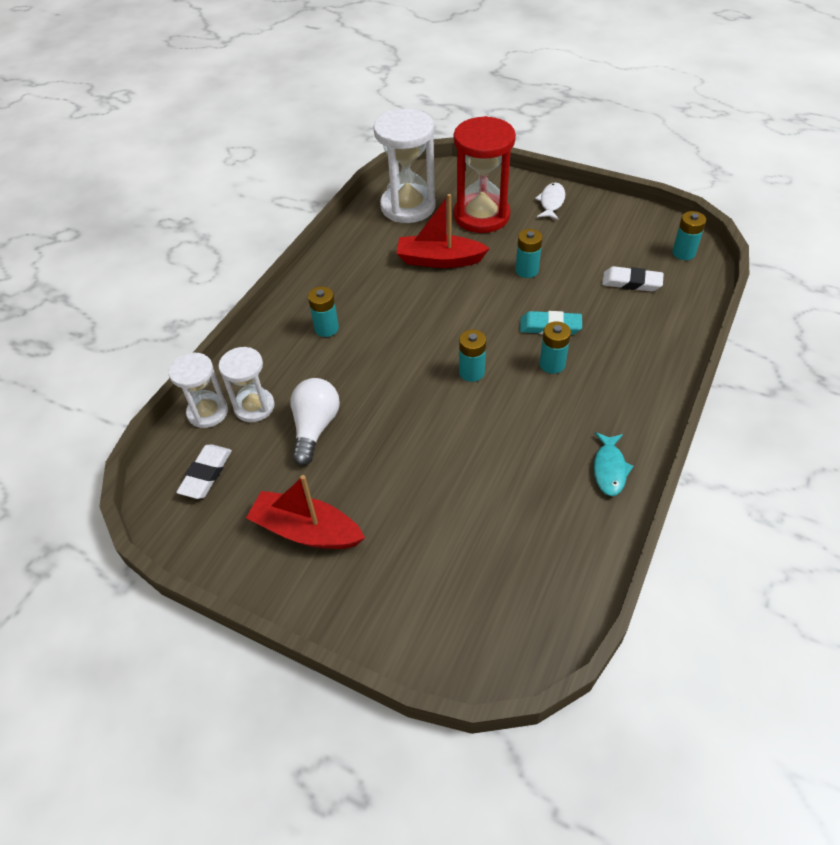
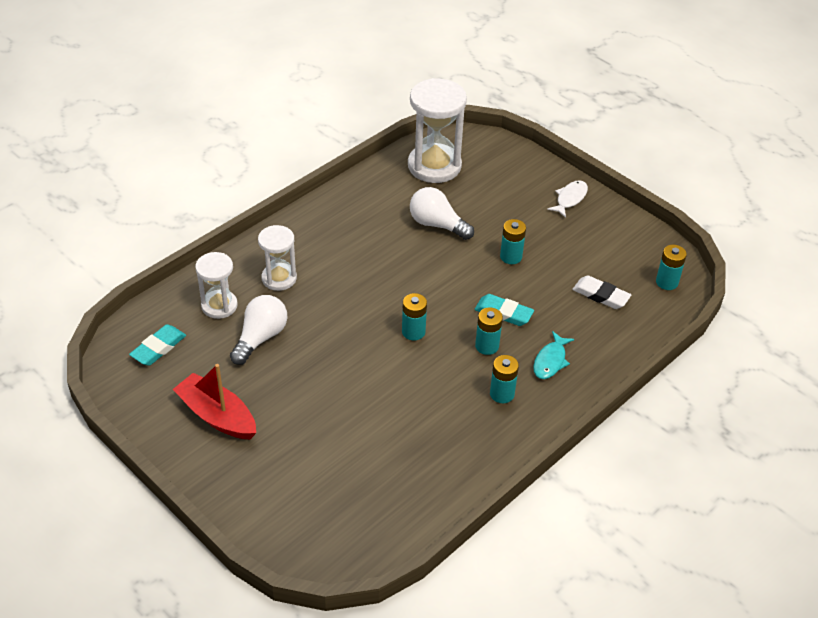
camera: 15 degrees right, 5 degrees down
white hourglass [168,353,228,428] -> white hourglass moved to [258,225,297,291]
white eraser [176,445,232,499] -> turquoise eraser [129,324,186,366]
turquoise battery [308,287,339,337] -> turquoise battery moved to [490,355,519,403]
red boat [396,194,490,268] -> white light bulb [410,187,474,240]
red hourglass [454,116,516,233] -> none
turquoise fish [594,432,634,496] -> turquoise fish moved to [533,331,574,379]

